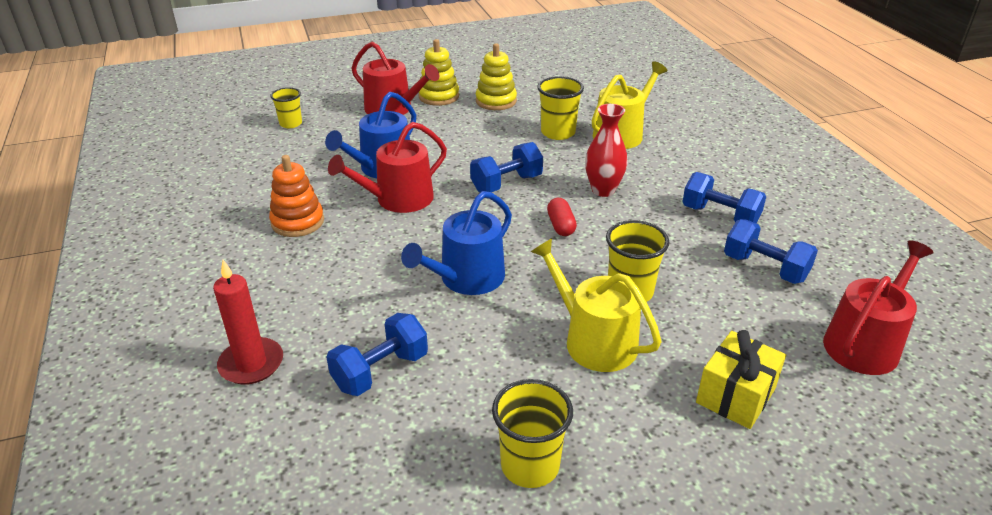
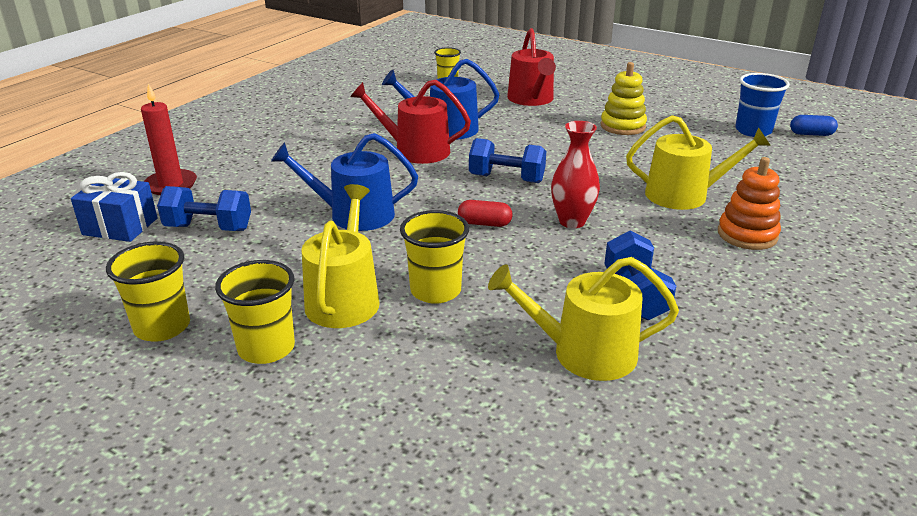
camera: 50 degrees right, 5 degrees down
orange stacking toy [269,155,324,237] -> orange stacking toy moved to [718,157,781,250]
yellow stacking toy [418,39,459,106] -> none
yellow cup [537,76,584,140] -> yellow cup moved to [215,260,295,364]
red capsule [547,198,577,236] -> red capsule turned 60 degrees clockwise [458,200,512,227]
yellow gift [696,330,786,429] -> none
blue dumbbell [724,219,818,284] -> yellow watering can [488,257,679,381]
red watering can [823,240,934,375] -> none
none -> blue gift [71,172,157,242]
none -> blue cup [735,73,790,137]
none -> blue capsule [790,115,838,136]

